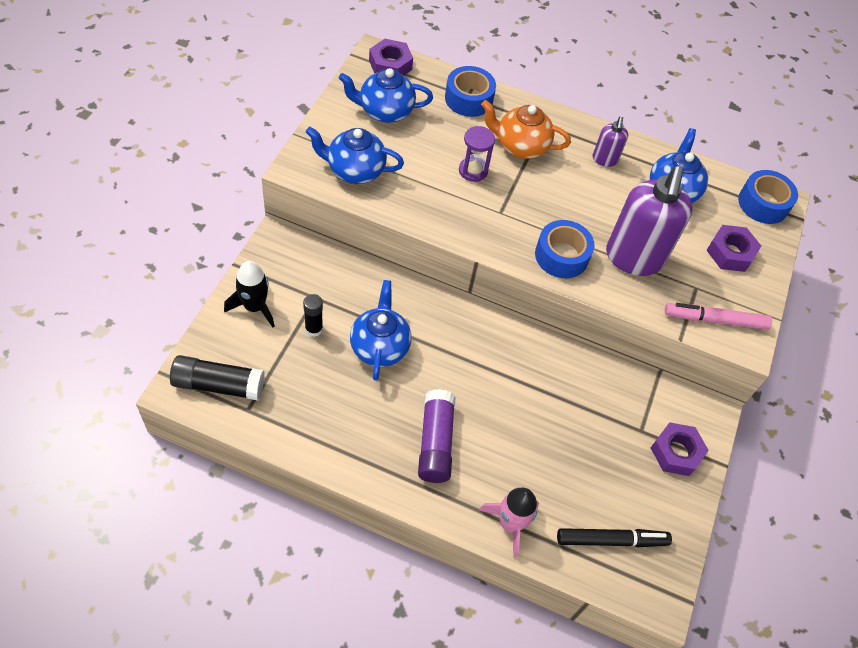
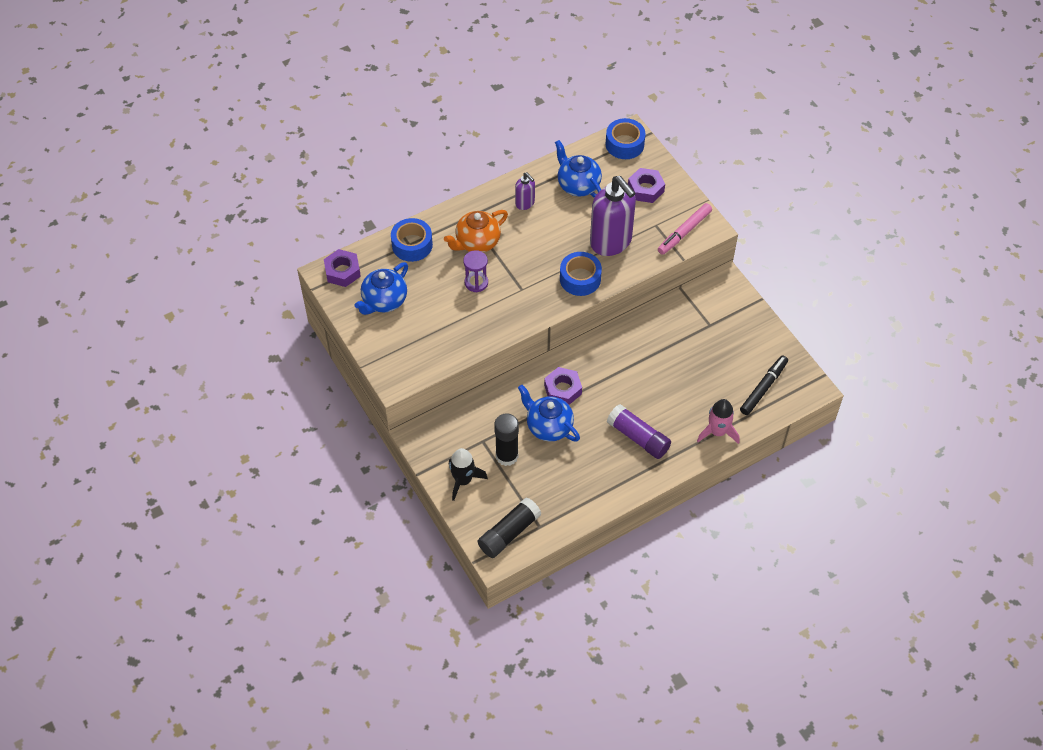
camera: 45 degrees left, 0 degrees up
black glue stick [303,294,323,337] -> black glue stick [494,414,519,466], size x1.62
blue teapot [306,127,404,184] -> none
purple nut [651,422,709,476] -> purple nut moved to [544,367,582,405]

